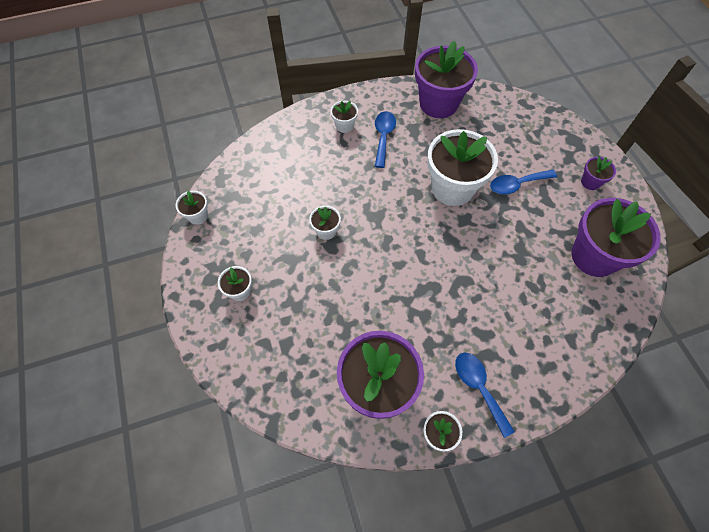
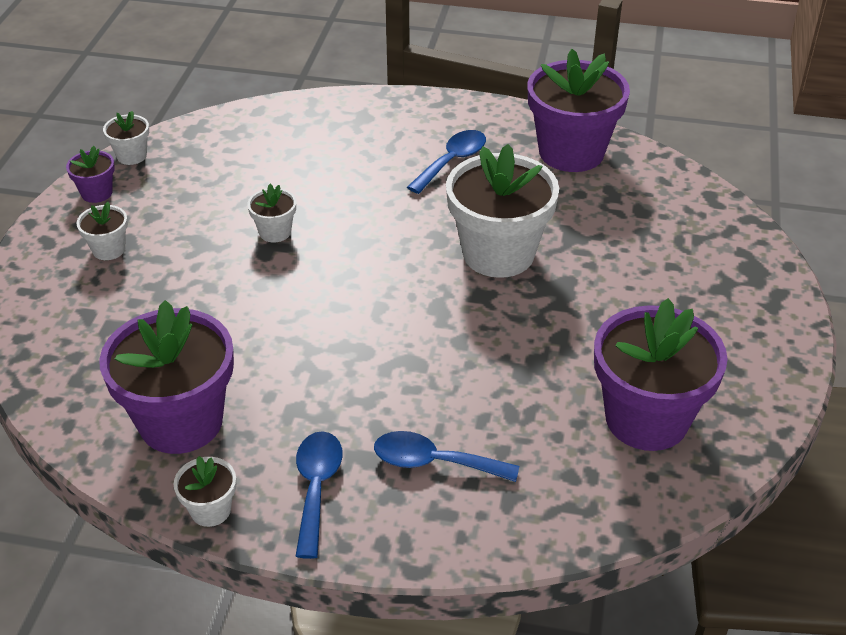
camera: 30 degrees right, 20 degrees down
white flower pot [331,101,358,133] -> none
blue spoon [490,170,557,195] -> blue spoon moved to [374,431,519,482]
purple flower pot [581,157,616,190] -> purple flower pot moved to [66,146,115,203]

